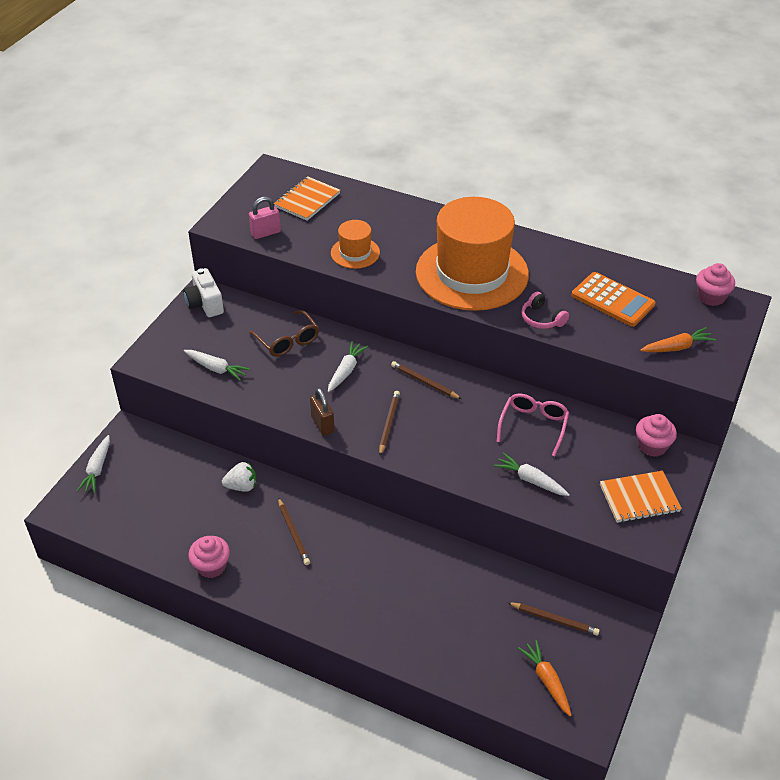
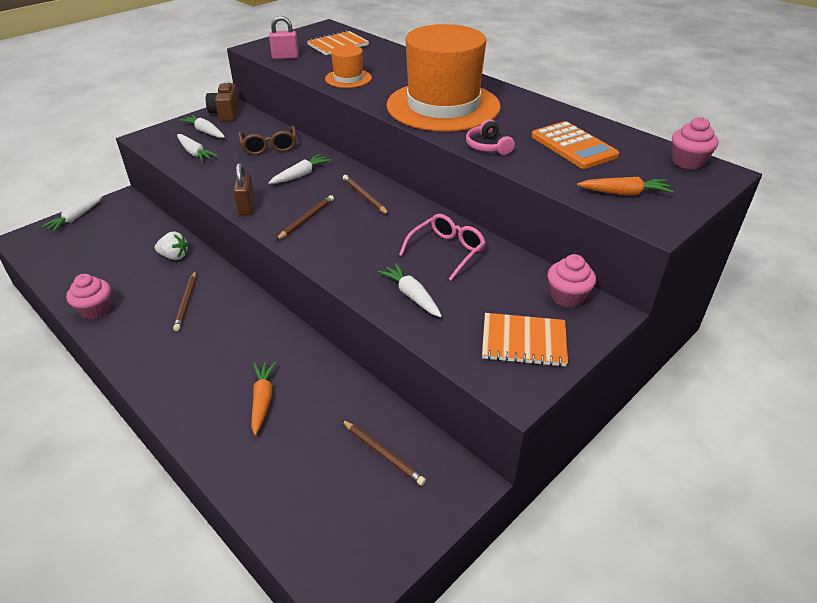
camera: 20 degrees right, 5 degrees down
white camera [183,268,224,317] -> brown camera [206,81,239,122]
orange carrot [518,640,572,717] -> orange carrot moved to [251,361,276,435]
none -> white carrot [179,115,225,138]

